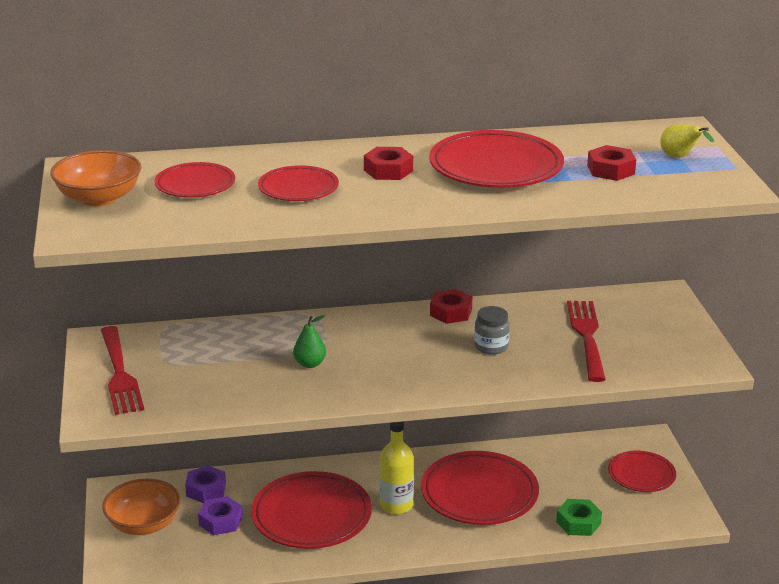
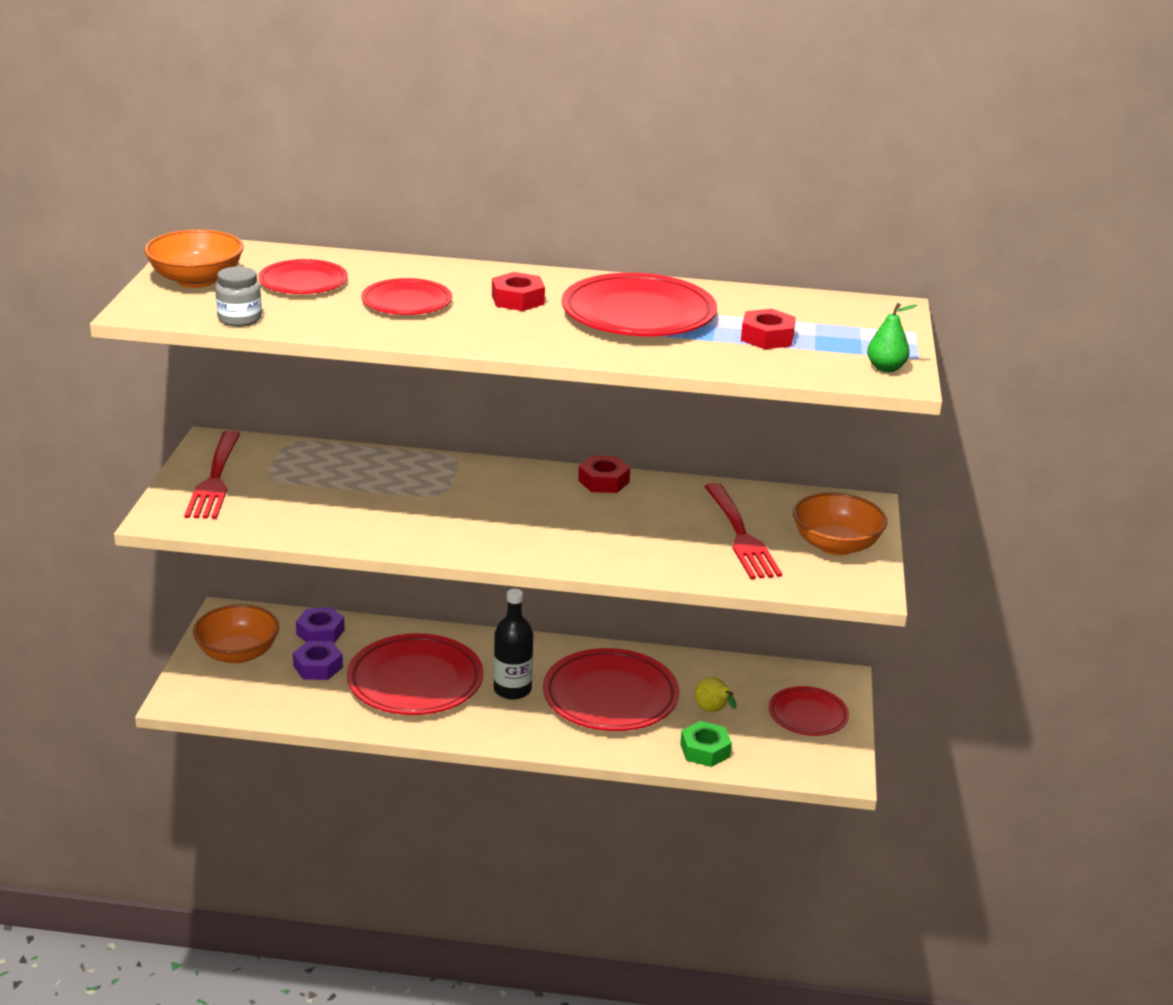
camera: 15 degrees right, 0 degrees up
green pear [293,315,326,368] -> green pear moved to [867,303,917,372]
yellow bottle [379,421,414,514] -> black bottle [493,589,533,700]
grey jar [474,306,510,355] -> grey jar moved to [215,267,262,327]
red fork [567,301,606,382] -> red fork turned 150 degrees clockwise [704,483,782,579]
yellow pear [660,124,714,158] -> yellow pear moved to [695,677,736,712]
none -> orange bowl [793,492,887,555]

